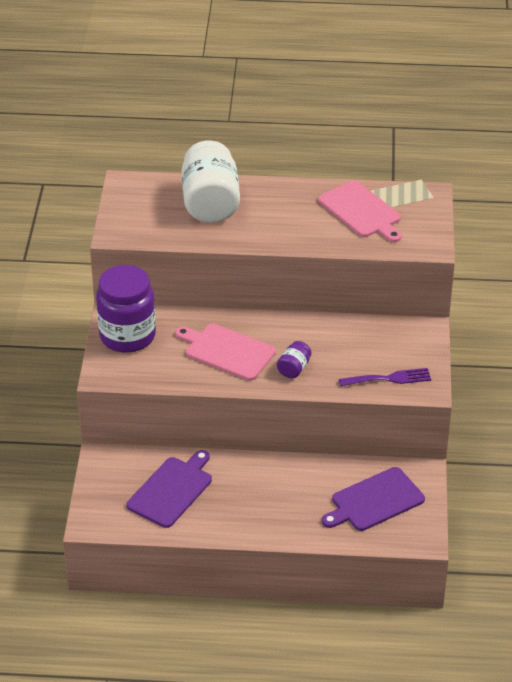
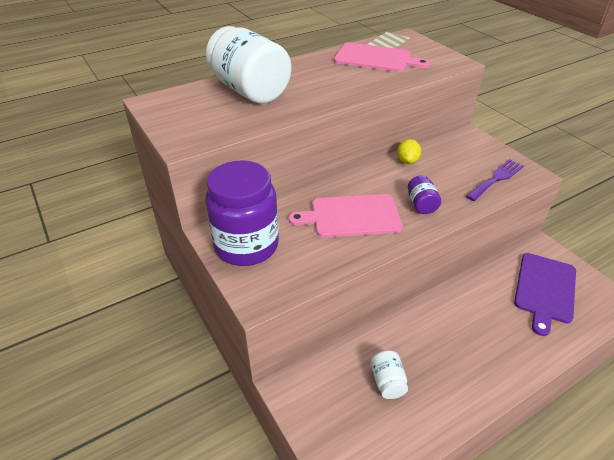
camera: 35 degrees left, 0 degrees up
purple cutting board [126,450,212,528] -> white jar [371,350,408,399]
none -> yellow lemon [397,139,421,164]

